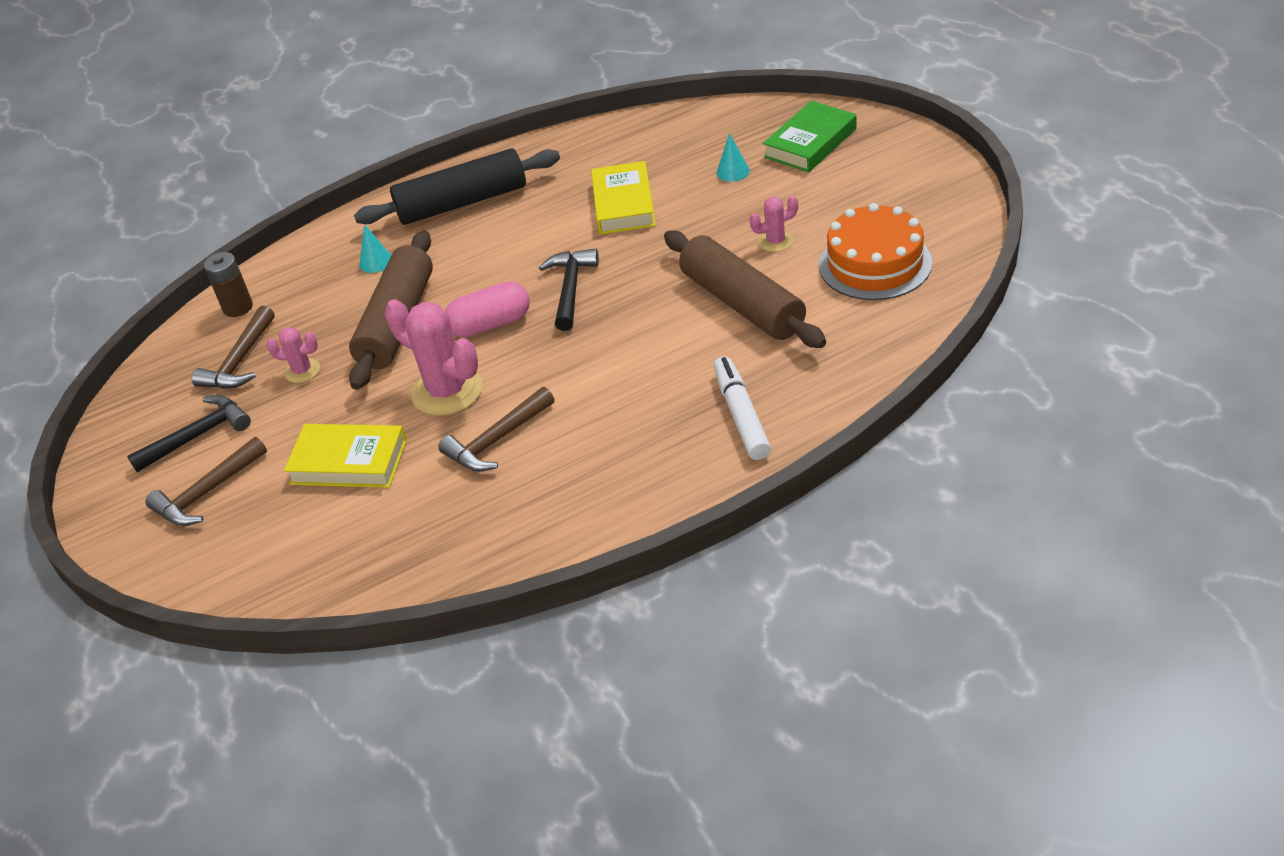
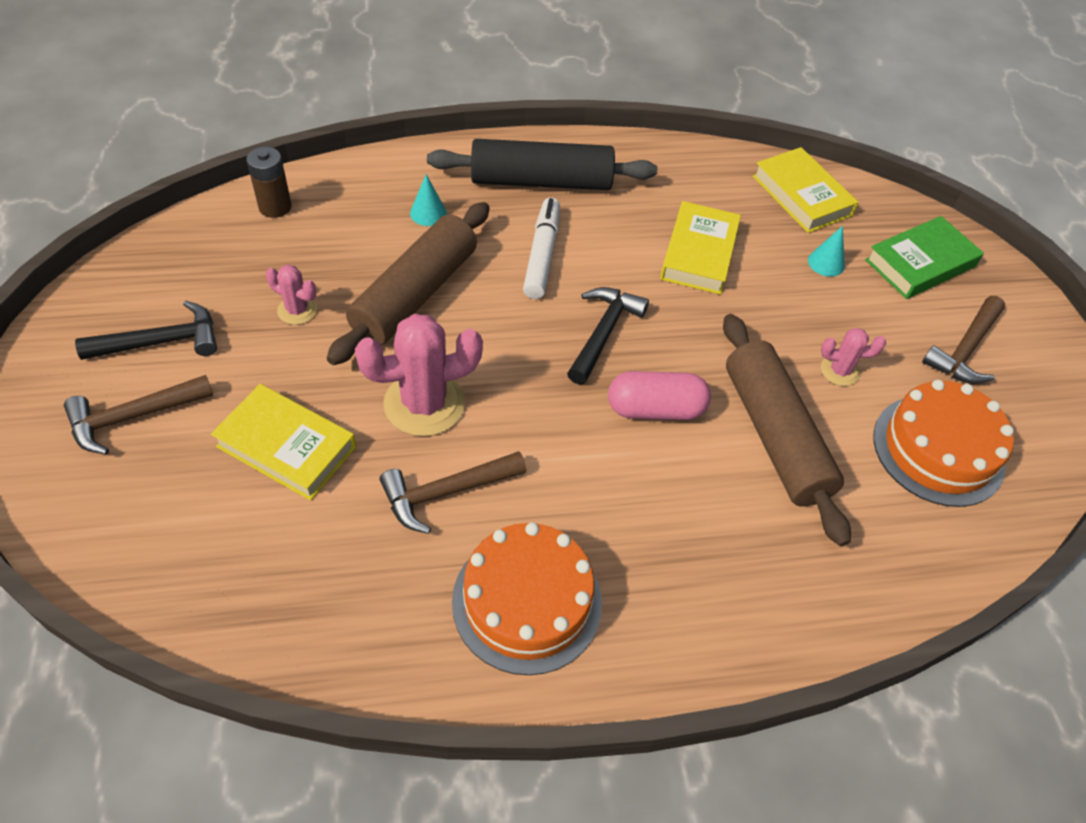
camera: 10 degrees right, 10 degrees up
brown hammer [192,306,275,389] -> brown hammer moved to [922,296,1005,384]
pink cactus [385,299,483,416] -> pink cactus turned 75 degrees counterclockwise [355,314,483,436]
pink capsule [445,282,530,338] -> pink capsule moved to [608,371,711,420]
white marker [714,356,771,460] -> white marker moved to [523,198,560,299]
none -> orange cake [452,522,602,675]
none -> yellow book [753,147,859,233]

